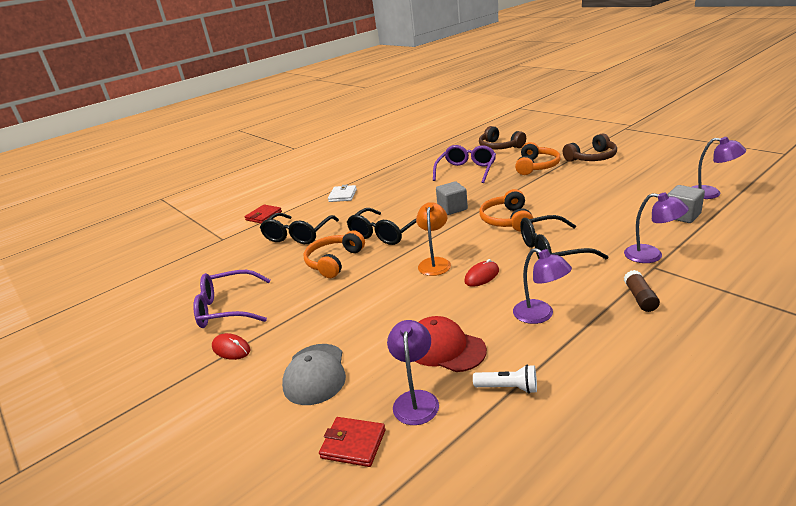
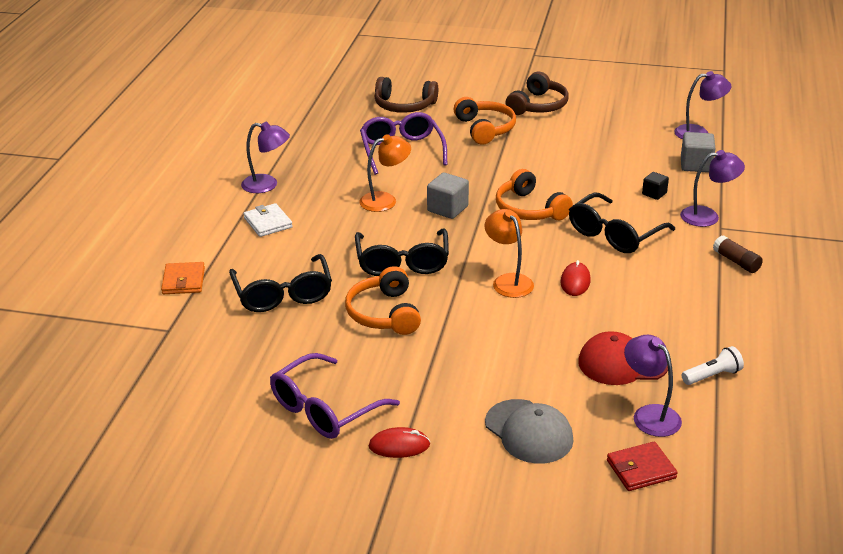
camera: 40 degrees left, 5 degrees up
red wallet [245,204,282,223] -> orange wallet [161,262,205,294]
purple lamp [513,248,572,324] -> purple lamp moved to [241,122,290,193]
none -> orange lamp [359,134,411,212]
none -> black cube [642,172,669,200]

